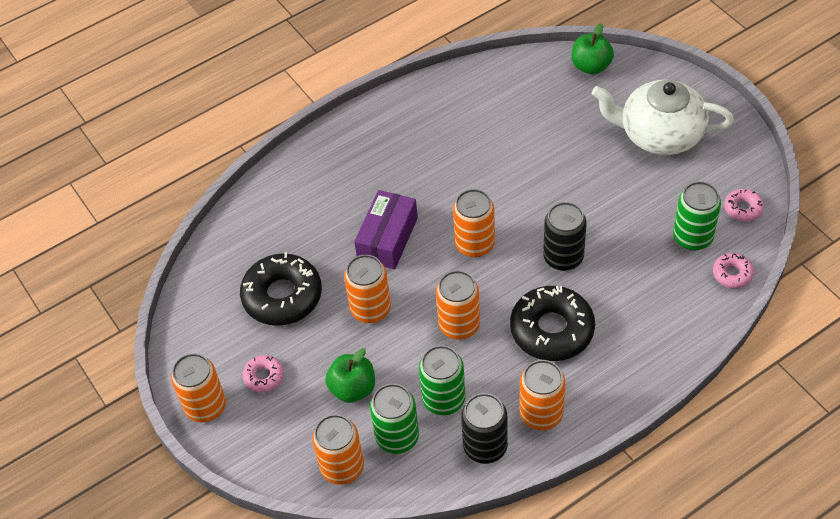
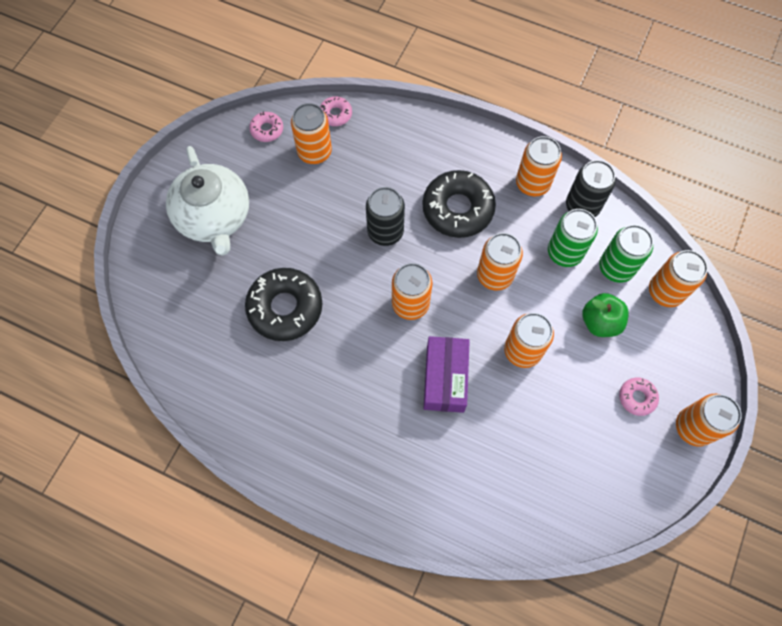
camera: 125 degrees left, 15 degrees up
black donut [240,252,322,326] -> black donut moved to [245,268,322,341]
purple box [354,190,418,269] -> purple box turned 75 degrees counterclockwise [423,336,470,413]
green apple [571,23,614,74] -> none
green can [673,181,721,251] -> orange can [291,103,332,164]

